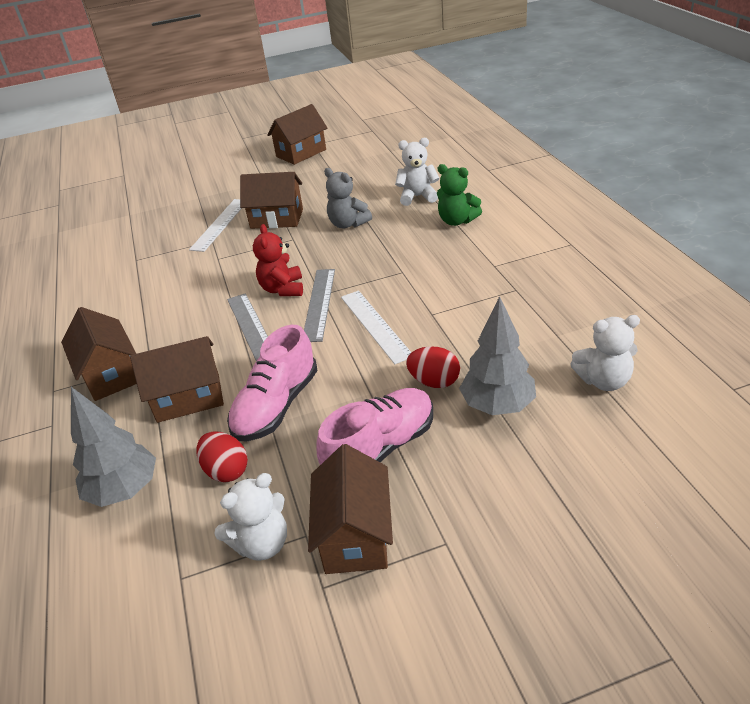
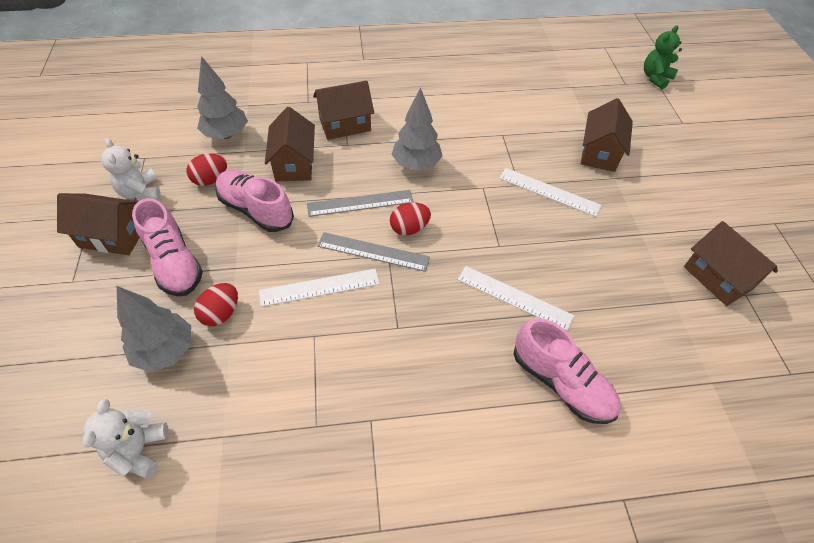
camera: 95 degrees right, 15 degrees up
brown house [240,172,303,229] -> brown house moved to [581,98,633,172]
red teddy bear [253,224,303,296] -> red egg [390,202,431,236]
grey teddy bear [324,168,372,228] -> white ruler [458,266,574,331]
white teddy bear [395,138,439,206] -> pink shoe [514,318,621,424]
green teddy bear [437,164,482,226] -> green teddy bear moved to [644,26,682,89]
none -> grey tree [392,87,442,171]

